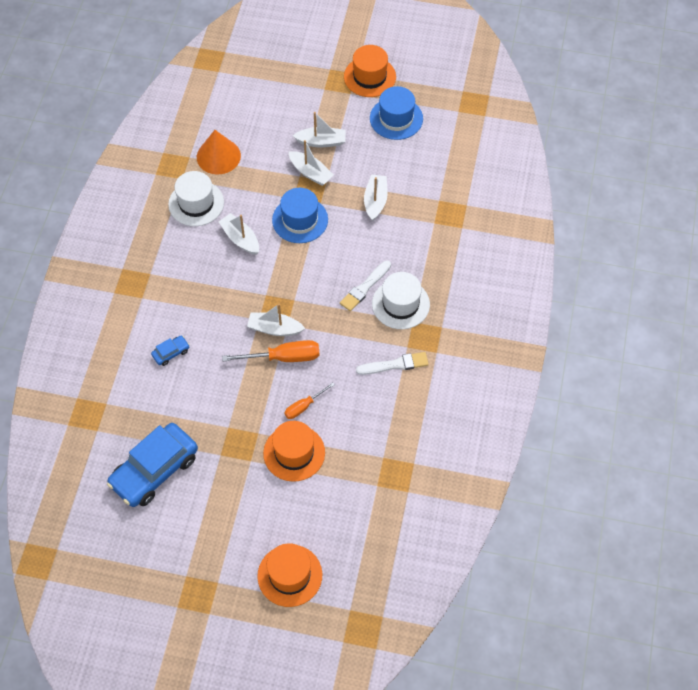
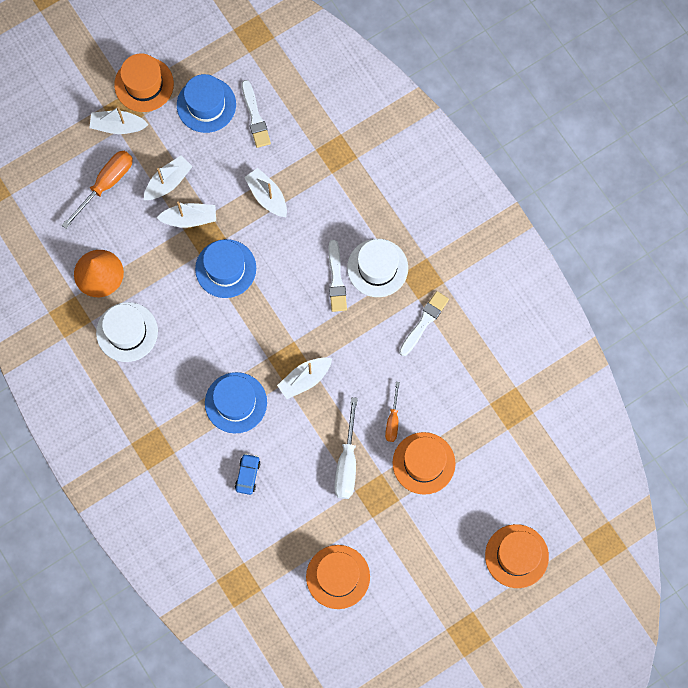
camera: 45 degrees left, 15 degrees up
blue car [107,423,198,507] -> orange hat [306,545,370,609]
white boat [218,213,259,255] -> white boat moved to [89,107,149,134]
orange screwdriver [222,340,320,362] -> orange screwdriver moved to [62,151,133,229]
none -> blue hat [205,372,267,434]
none -> white brush [242,80,271,148]
none -> white screwdriver [334,397,358,499]

